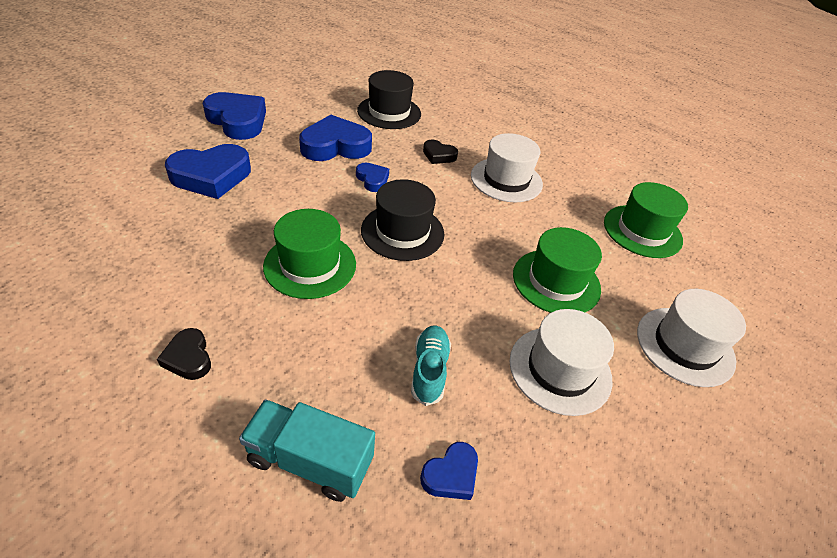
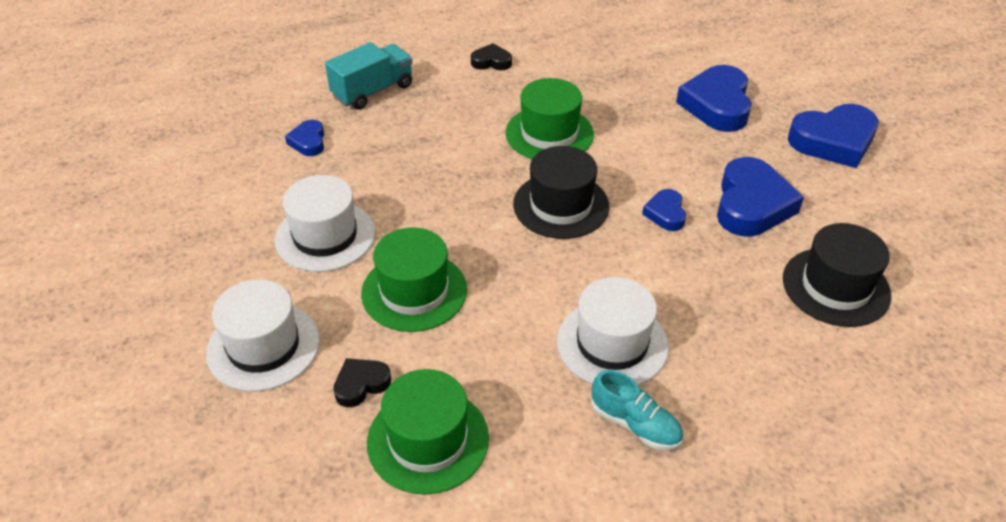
camera: 125 degrees right, 0 degrees up
blue heart [356,162,389,192] -> blue heart turned 90 degrees clockwise [642,189,686,231]
turquoise shoe [411,325,451,406] -> turquoise shoe moved to [591,370,683,450]
black heart [423,140,458,164] -> black heart moved to [333,358,391,407]

